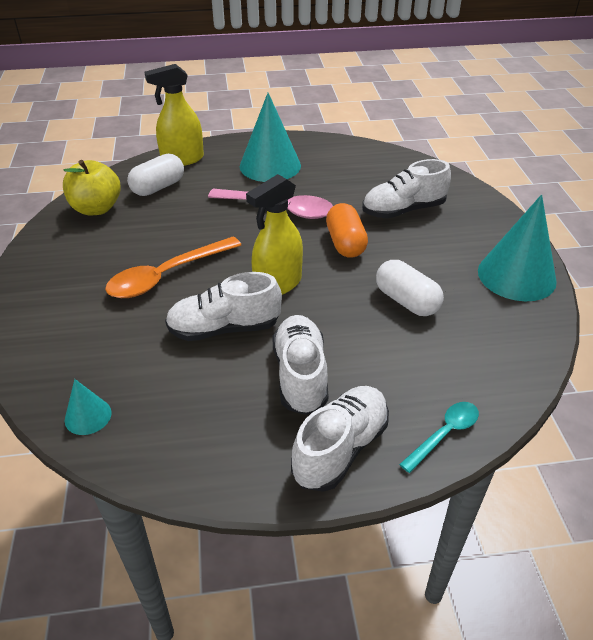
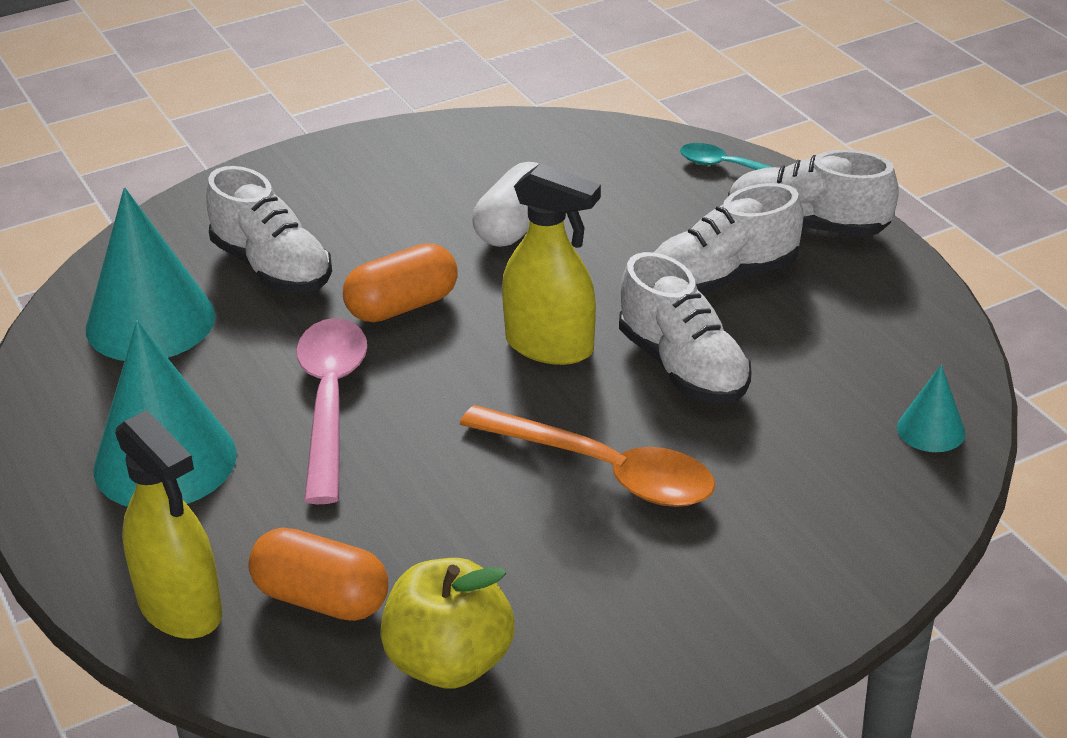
camera: 110 degrees left, 5 degrees down
white capsule [127,153,184,196] -> orange capsule [248,527,388,621]
turquoise cone [478,195,557,301] -> turquoise cone moved to [86,187,216,361]

